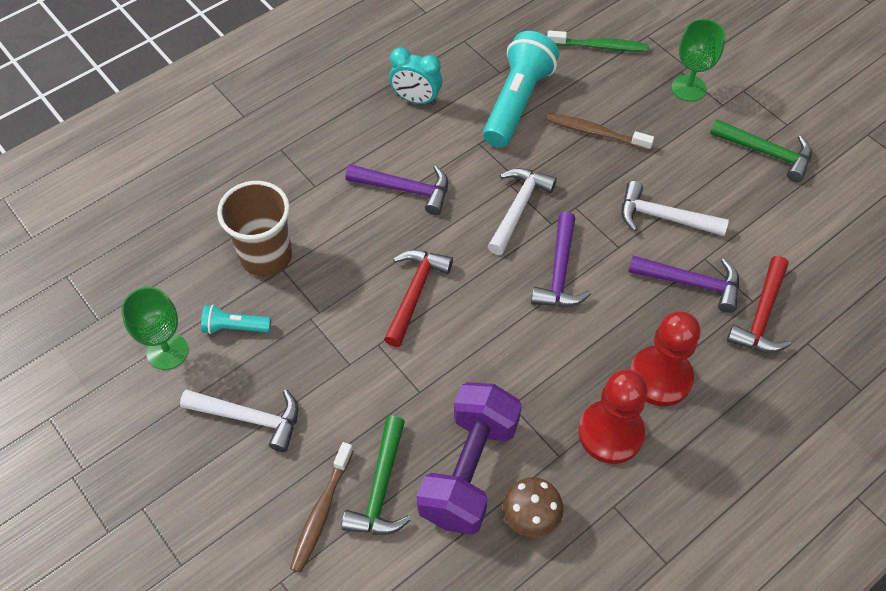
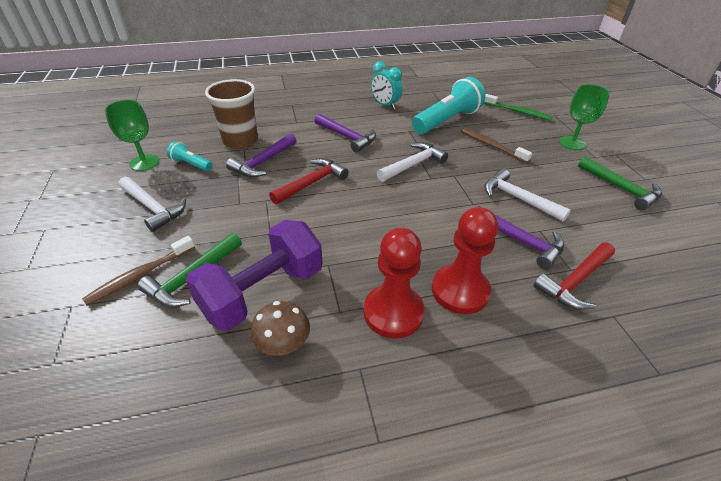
camera: 25 degrees right, 15 degrees down
purple hammer [531,212,591,306] -> purple hammer moved to [226,133,297,177]

